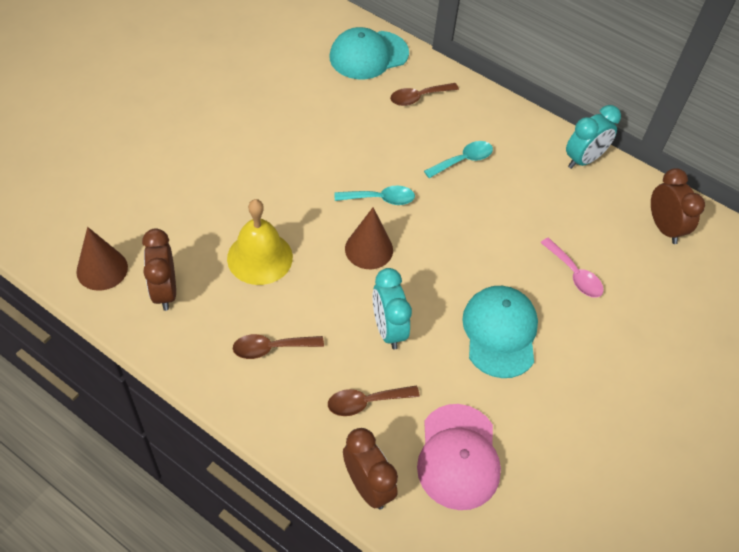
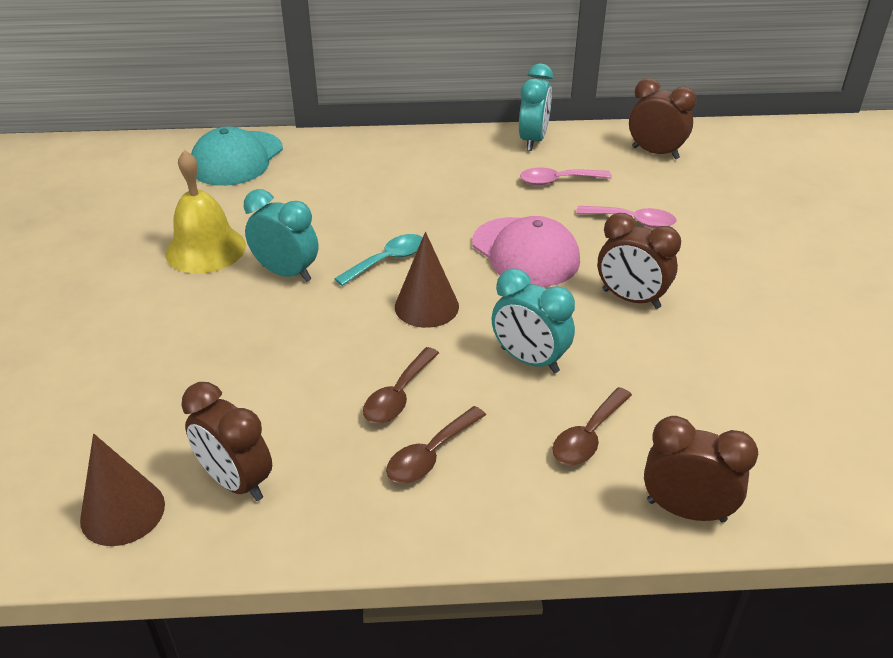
camera: 35 degrees left, 15 degrees down
yellow bell [227,199,293,285] -> yellow bell moved to [165,150,246,274]
brown spoon [390,83,459,106] -> brown spoon moved to [363,347,439,424]
pink cap [417,404,501,510] -> pink cap moved to [472,216,580,287]
turquoise spoon [424,141,493,178] -> none
turquoise cap [462,286,538,378] -> brown clock [598,213,681,309]
none -> turquoise clock [244,189,318,282]
none -> pink spoon [520,168,612,185]

